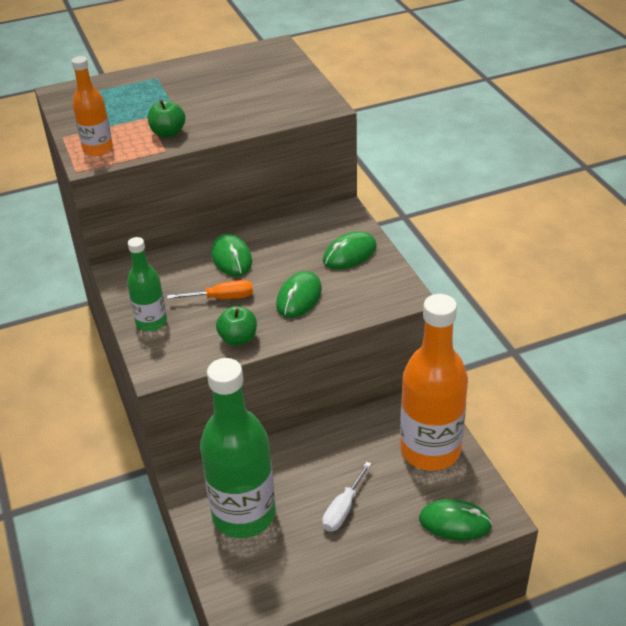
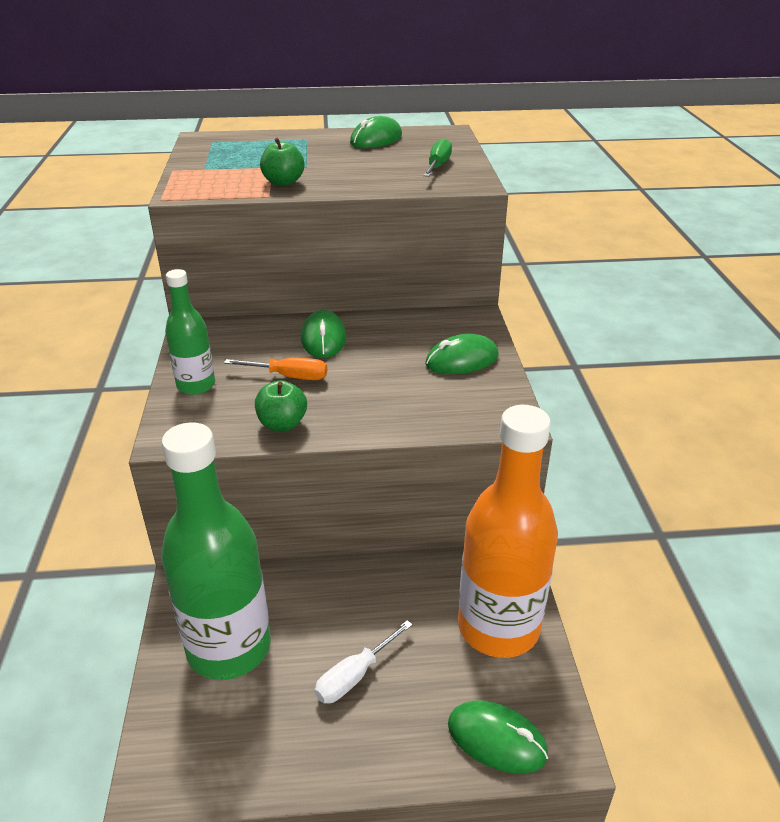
camera: 15 degrees right, 5 degrees down
orange bottle [71,56,113,156] -> none
green mouse [276,271,322,318] -> green mouse moved to [350,116,402,148]
none -> green screwdriver [423,138,452,177]

